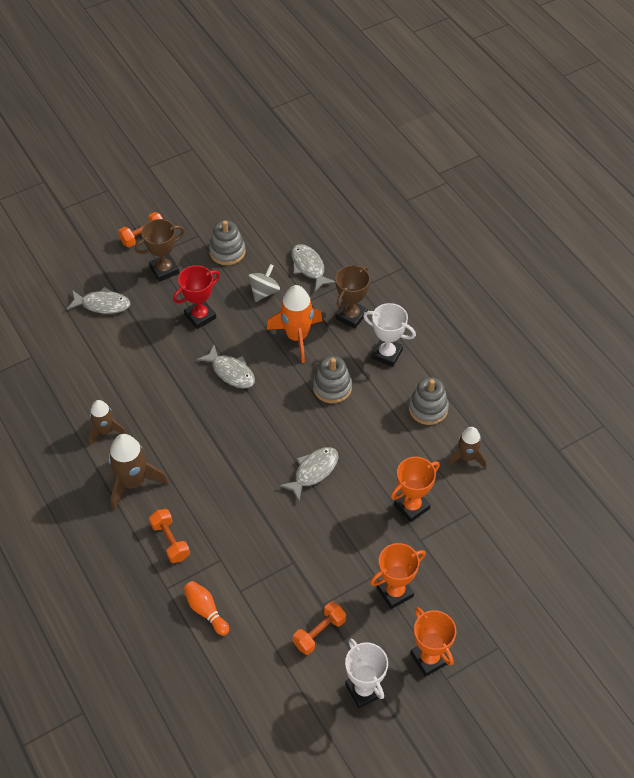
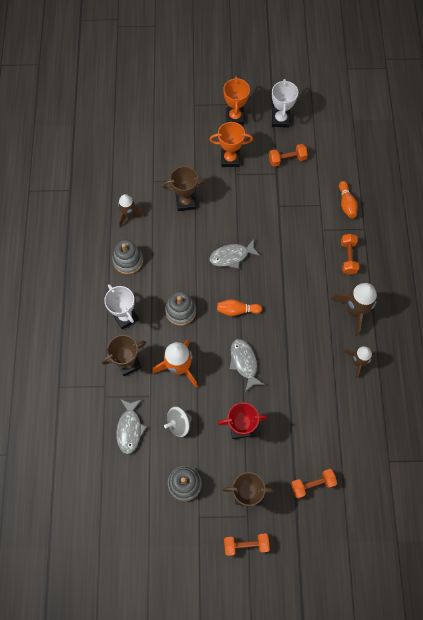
camera: 150 degrees left, 15 degrees up
grey fish [67,287,131,314] -> orange dumbbell [291,469,337,498]
orange trophy [391,457,440,522] -> brown trophy [162,166,207,211]
none -> orange bowling pin [217,299,262,316]

